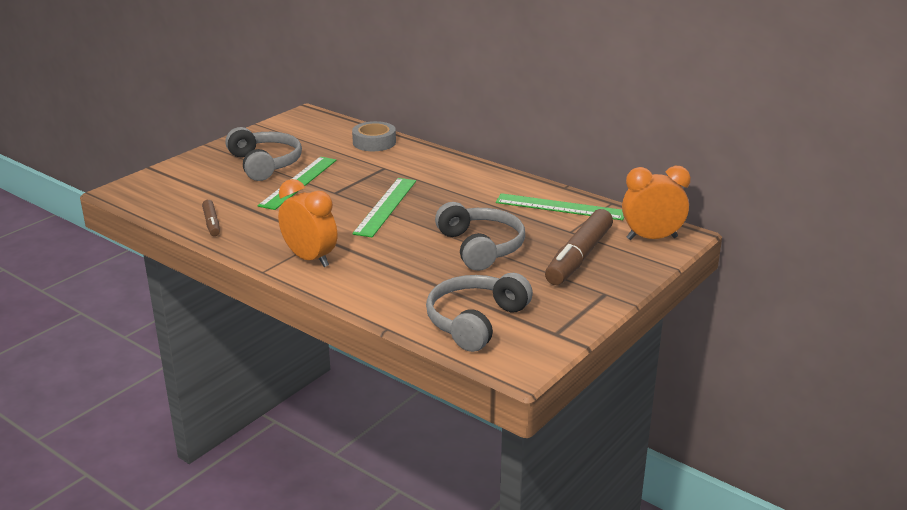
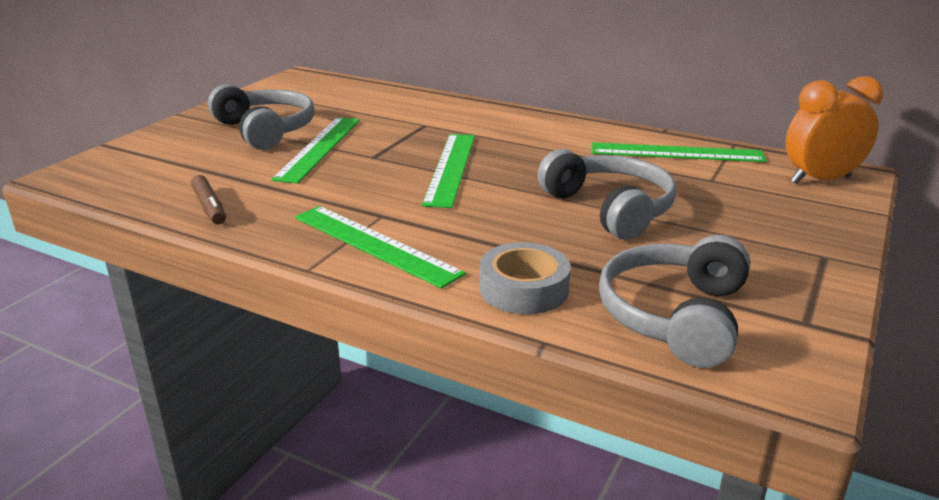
camera: 10 degrees left, 0 degrees up
orange clock [278,179,337,267] -> green ruler [295,206,466,289]
grey tape [352,121,396,151] -> grey tape moved to [480,242,571,314]
brown marker [545,209,613,285] -> none

